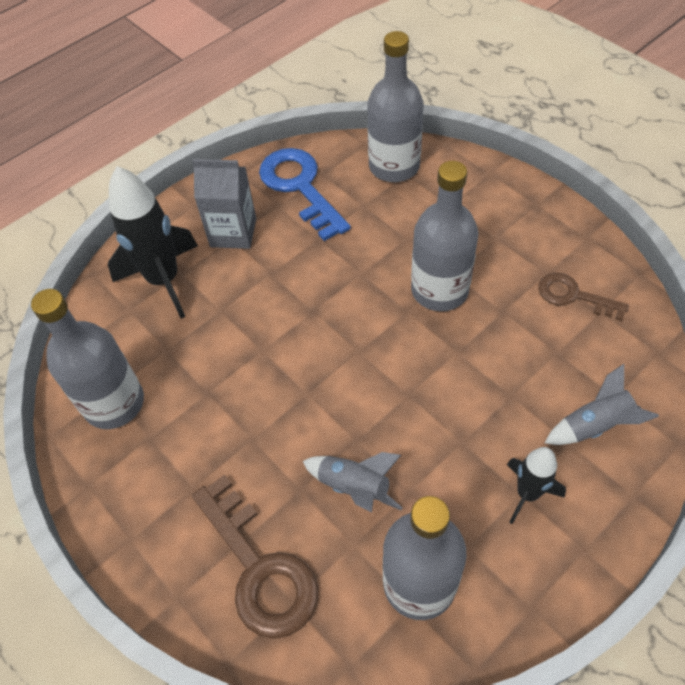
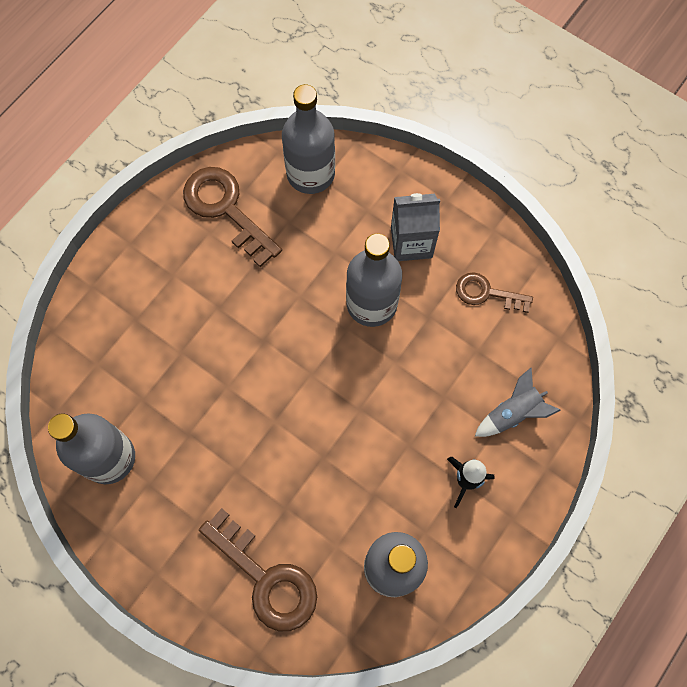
camera: 15 degrees left, 15 degrees up
black rocket [108,166,198,318] -> none
grey carton [192,159,256,249] -> grey carton moved to [391,193,440,261]
blue key [259,148,351,241] -> brown key [183,167,282,267]
grey rocket [303,452,403,512] -> none

